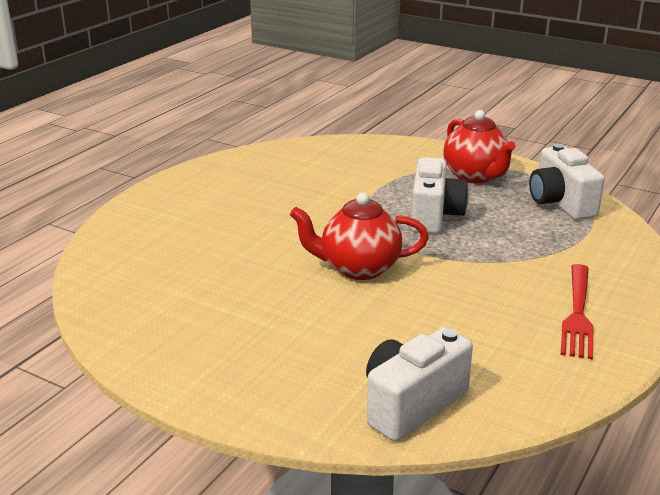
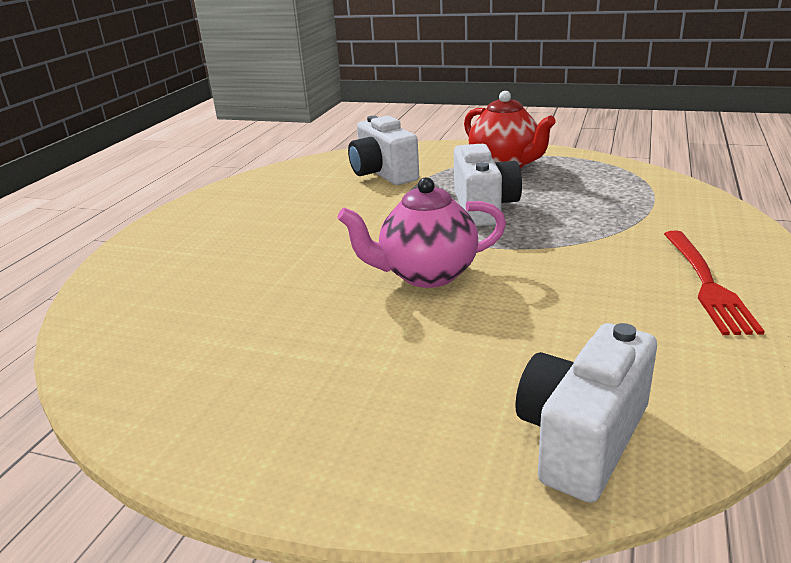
camera: 10 degrees left, 0 degrees up
red teapot [290,192,429,280] -> pink teapot [337,177,506,288]
white camera [529,144,605,220] -> white camera moved to [348,116,419,185]

